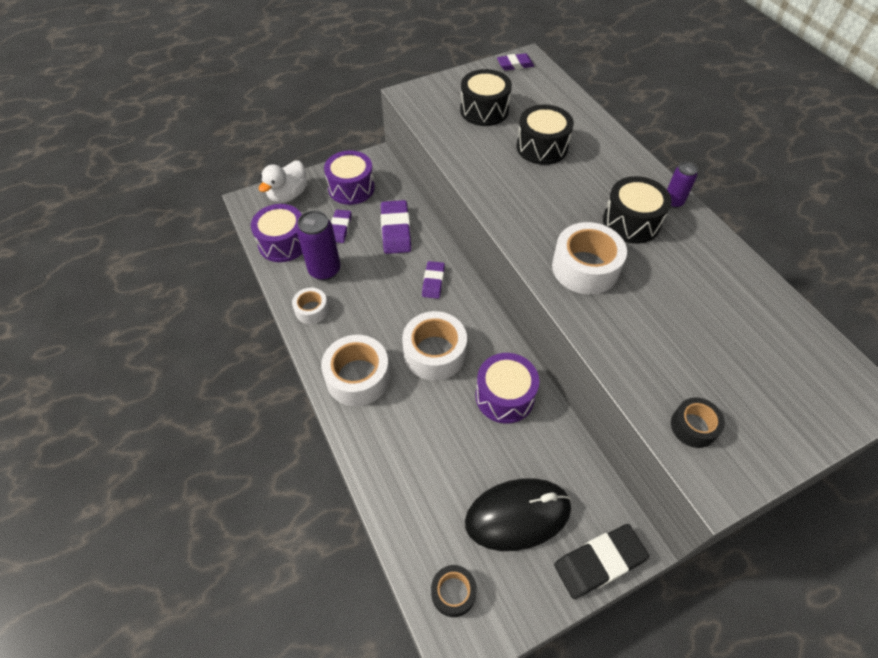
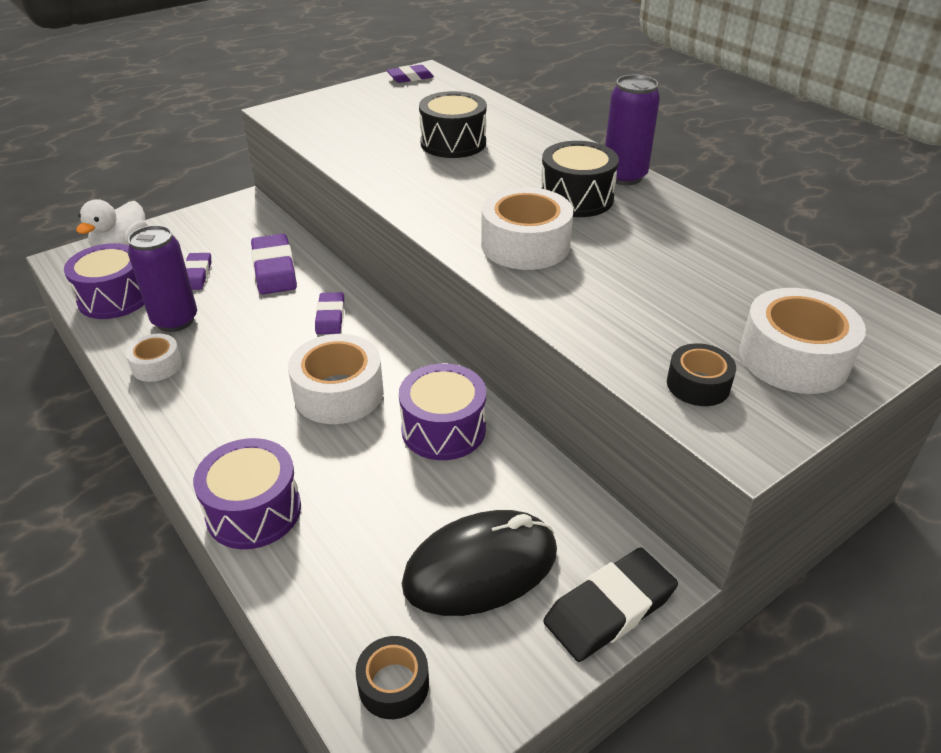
camera: 10 degrees left, 15 degrees down
white tape [321,335,390,406] -> white tape moved to [739,288,866,394]
purple drum [324,150,375,205] -> purple drum moved to [193,438,301,549]
black drum [460,69,512,126] -> none
purple can [667,162,698,208] -> purple can [605,75,660,185], size x1.71

